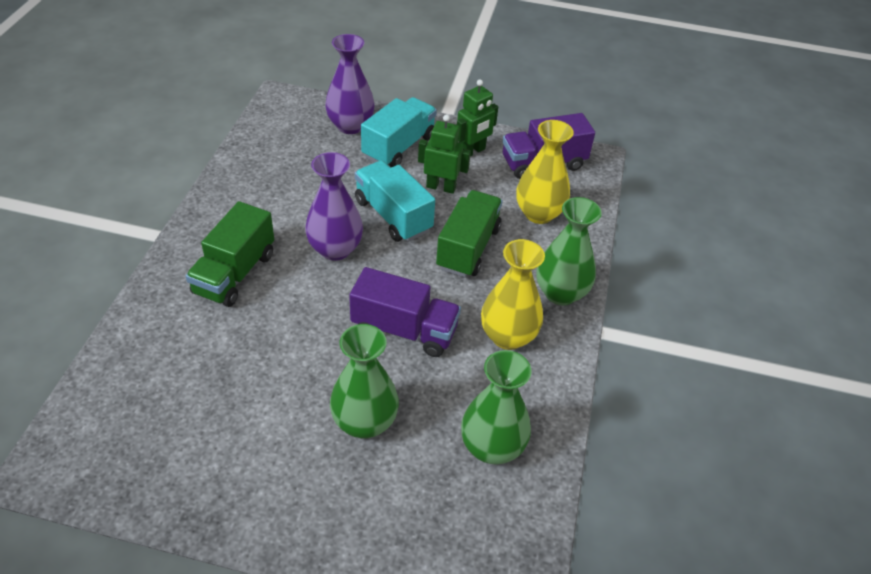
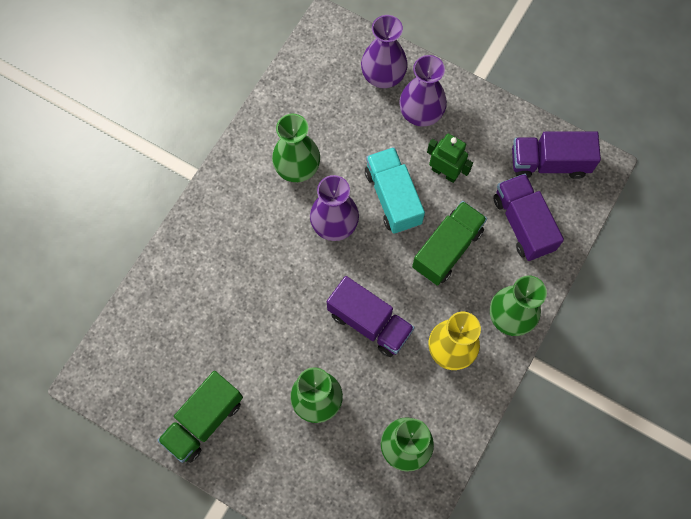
camera: 20 degrees right, 25 degrees up
green truck [186,201,274,307] -> green truck moved to [157,371,243,463]
turquoise truck [361,97,437,167] -> purple vase [399,55,447,127]
green robot [457,79,498,157] -> none
yellow vase [516,120,574,224] -> purple truck [493,174,564,261]
none -> green vase [272,114,320,182]

